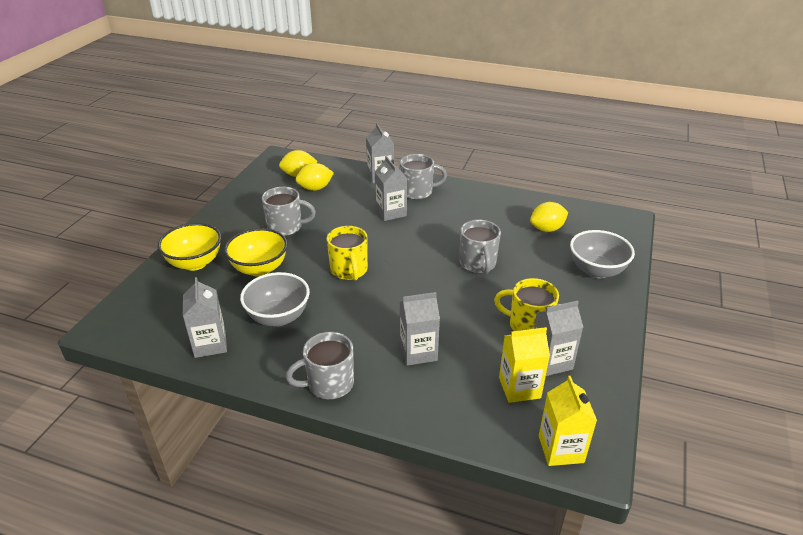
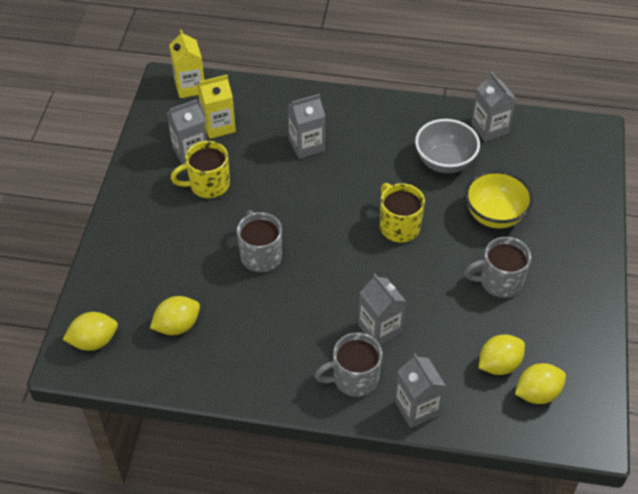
camera: 170 degrees right, 15 degrees up
yellow bowl [158,223,221,271] -> none
grey mug [286,332,354,399] -> none
yellow mug [494,278,559,331] -> yellow mug turned 150 degrees clockwise [171,141,230,198]
grey bowl [570,230,635,279] -> none
none -> yellow lemon [63,312,118,351]

